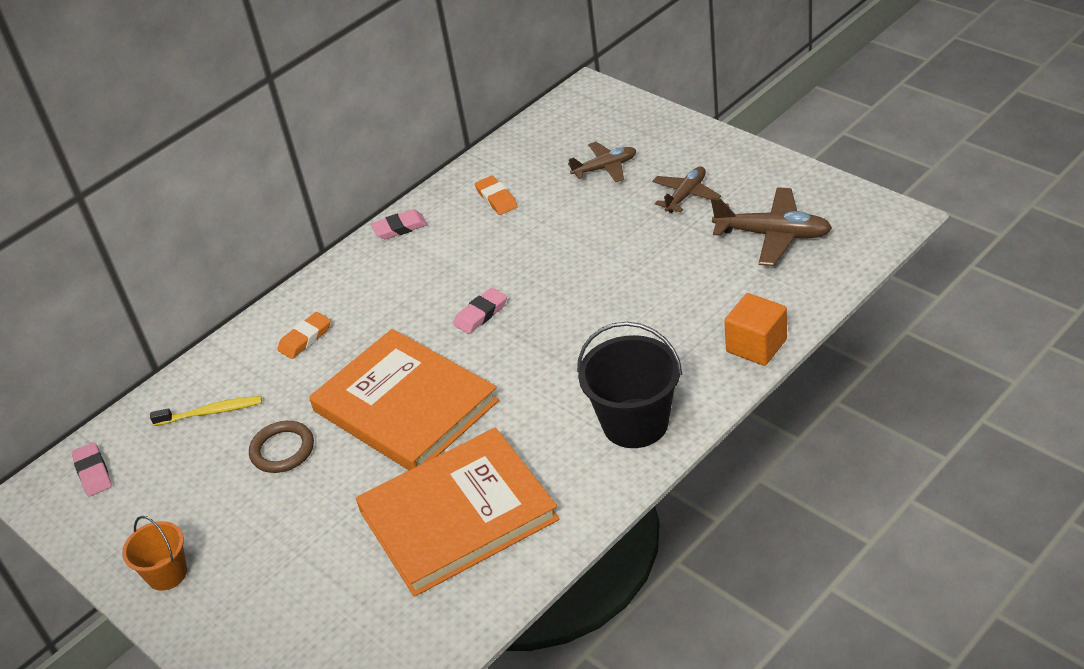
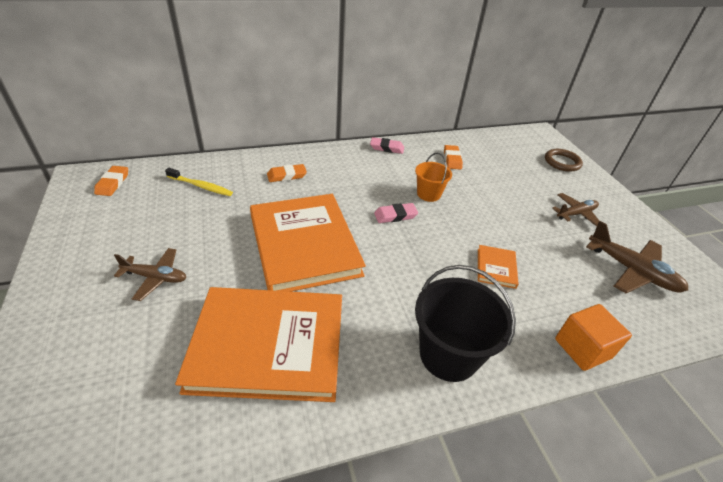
camera: 20 degrees right, 0 degrees up
pink eraser [72,442,112,497] -> orange eraser [94,166,128,196]
orange bucket [122,516,187,591] -> orange bucket moved to [415,153,452,202]
brown ring [249,421,314,473] -> brown ring moved to [545,149,583,172]
brown plane [568,142,636,182] -> brown plane moved to [114,248,186,301]
none -> orange book [478,245,519,289]

